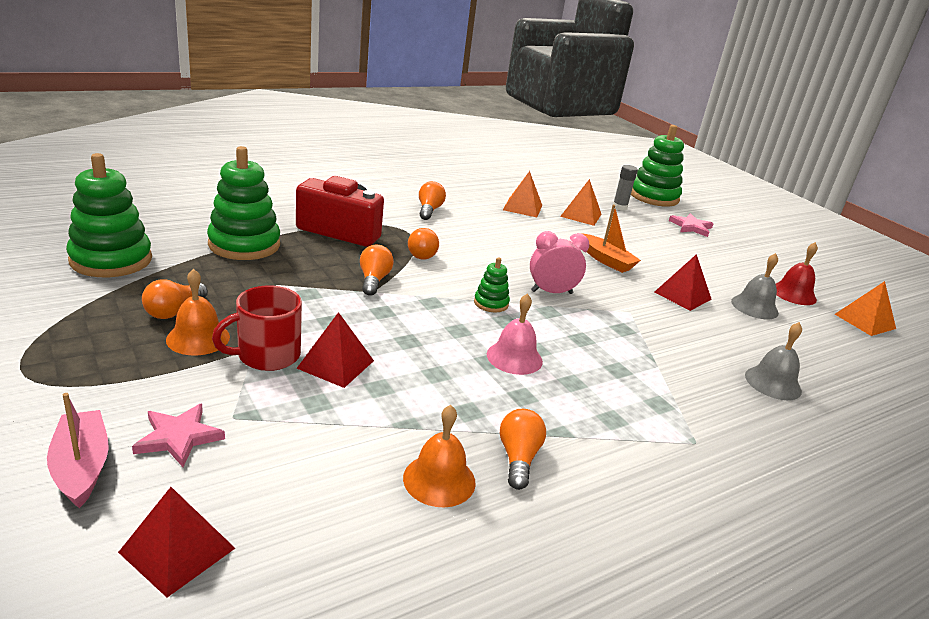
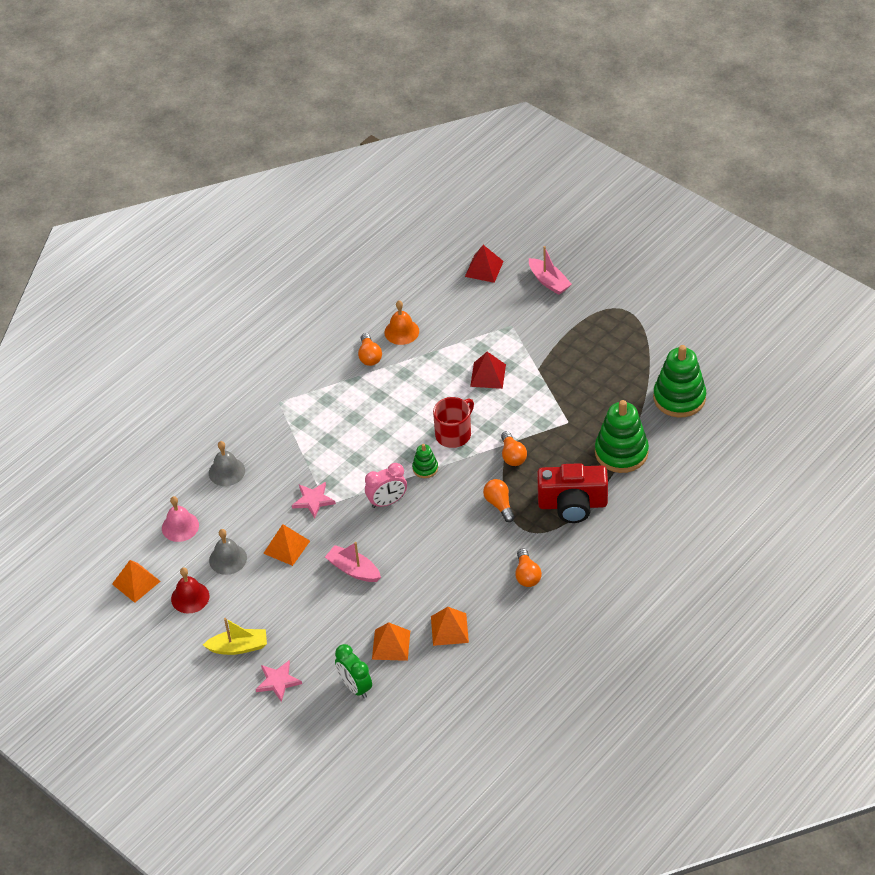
camera: 170 degrees right, 20 degrees up
pink star [132,403,225,467] -> pink star moved to [292,482,336,518]
orange light bulb [142,279,208,319] -> none
orange bell [166,269,230,356] -> none
red mug [212,286,302,371] -> red mug moved to [433,397,474,448]
pink bell [487,293,543,375] -> pink bell moved to [162,496,199,542]
orange boat [582,205,641,273] -> pink boat [325,542,381,582]
grey glue stick [613,165,638,211] -> green clock [335,644,372,699]
green stacking toy [631,125,684,206] -> none
red pyramid [654,254,712,311] -> orange pyramid [263,524,310,566]
none -> yellow boat [203,618,267,655]

